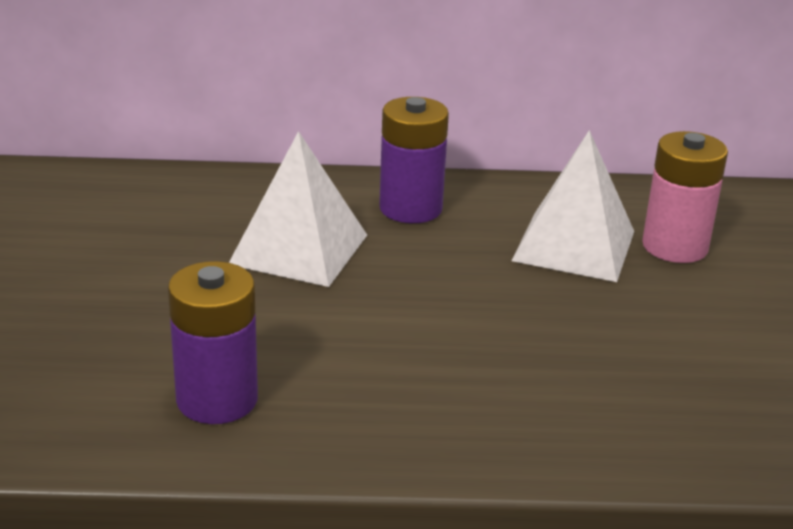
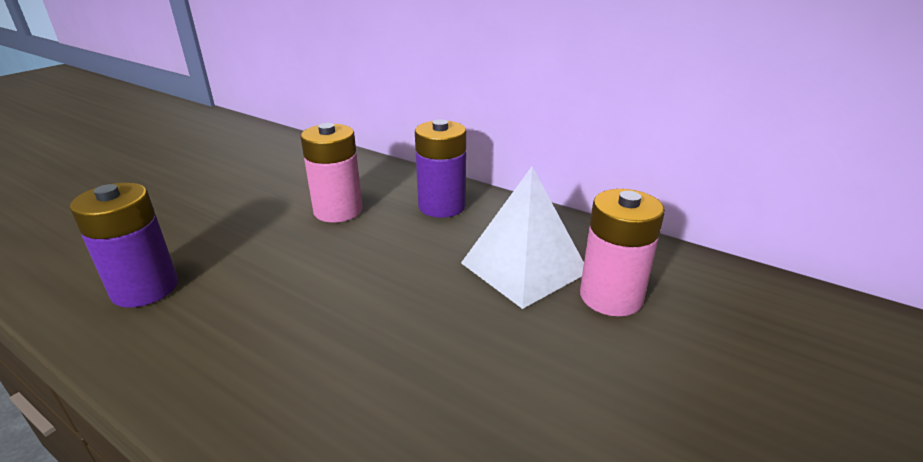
camera: 35 degrees right, 0 degrees up
white pyramid [229,131,367,287] -> pink battery [300,123,363,222]

